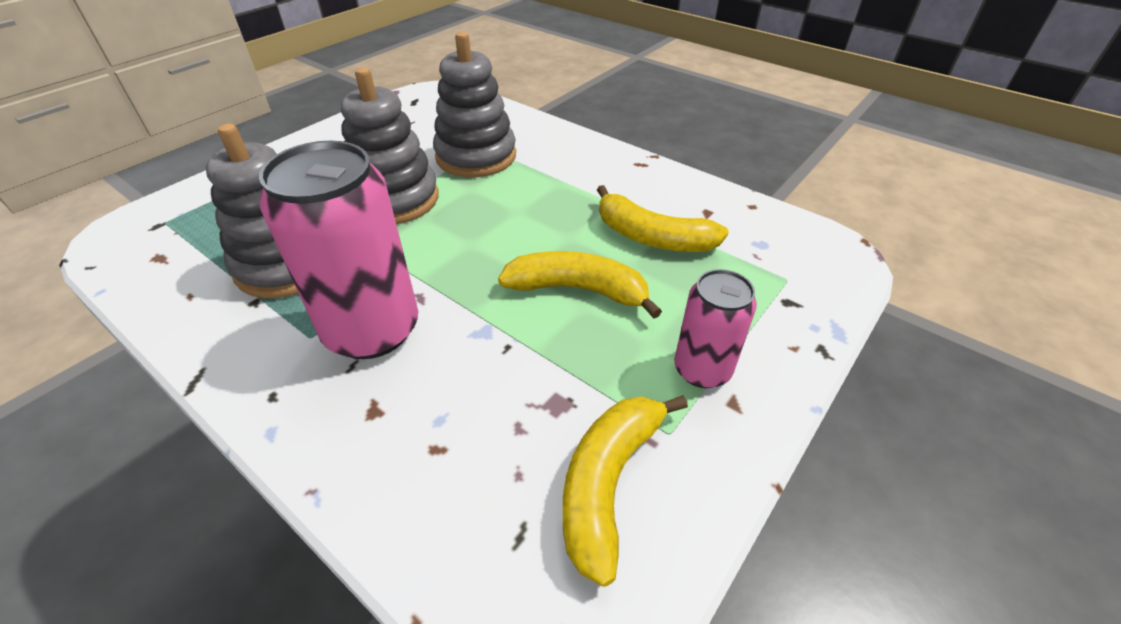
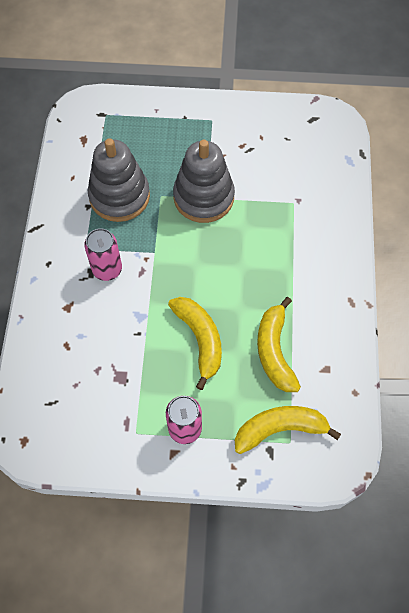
camera: 55 degrees right, 20 degrees up
pink can [259,141,418,359] -> pink can [84,228,122,281], size x0.57
grey stacking toy [433,32,516,177] -> none
yellow banana [563,395,688,587] -> yellow banana moved to [235,406,341,454]

